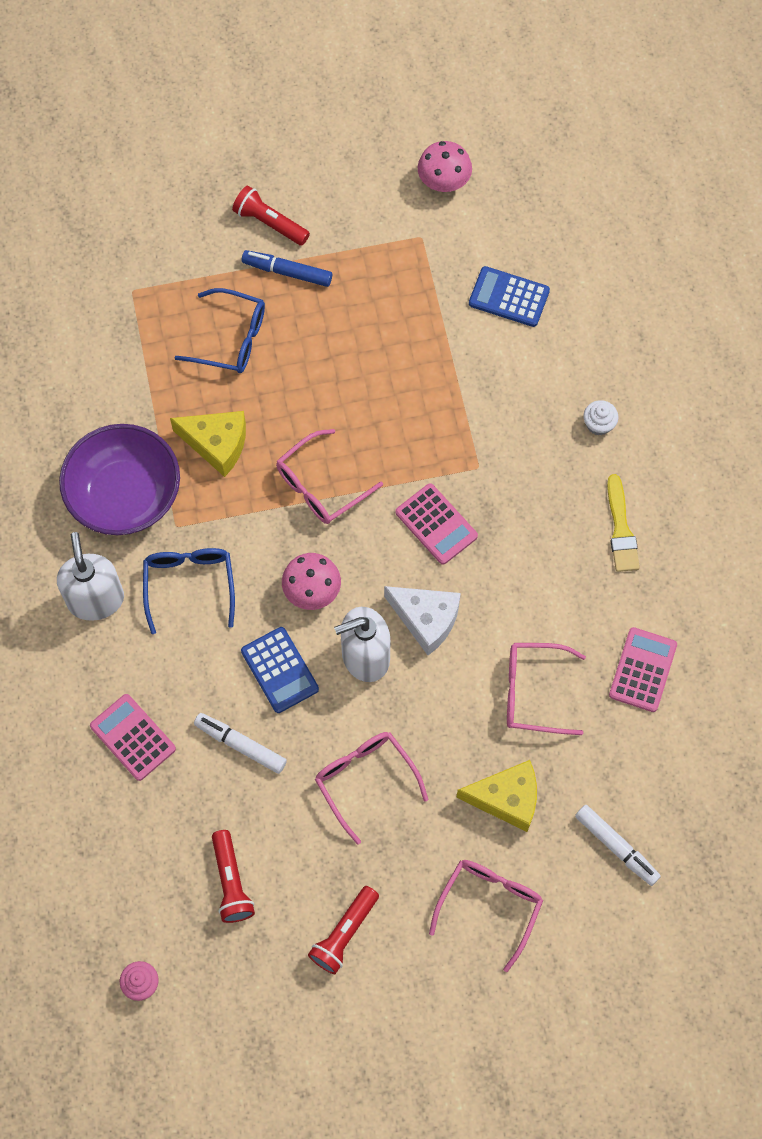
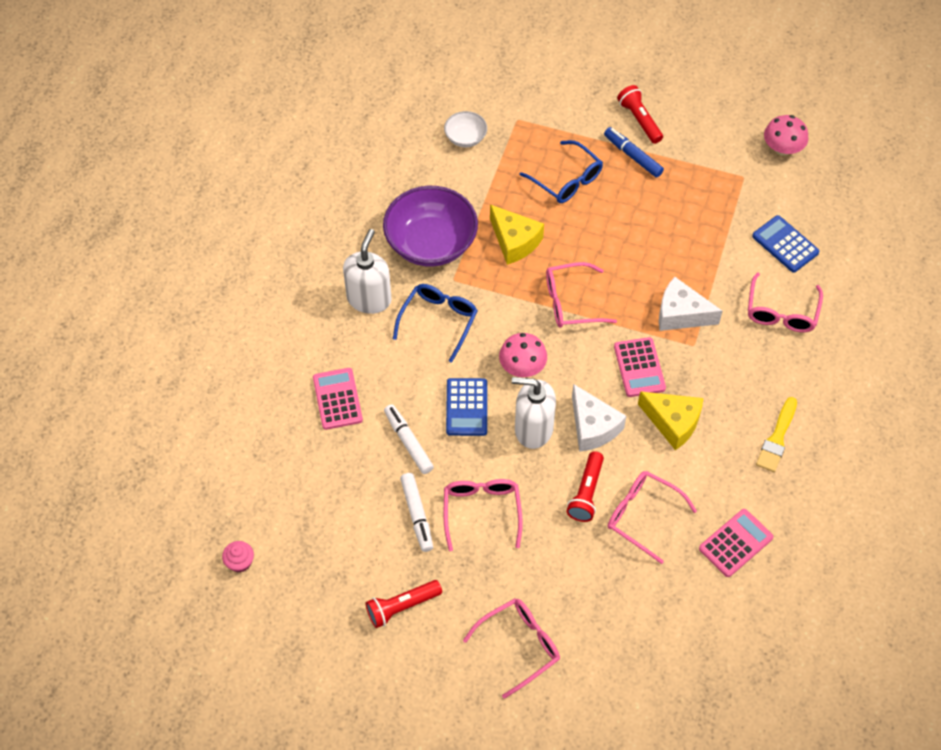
camera: 30 degrees right, 10 degrees down
red flashlight [212,830,255,923] -> red flashlight moved to [567,451,604,522]
yellow cheese [456,760,537,832] -> yellow cheese moved to [638,391,703,450]
white marker [575,805,661,886] -> white marker moved to [400,473,433,552]
white cupcake [584,400,618,436] -> none
none -> white bowl [444,111,487,147]
none -> white cheese [659,277,722,331]
none -> pink glasses [748,272,823,332]

